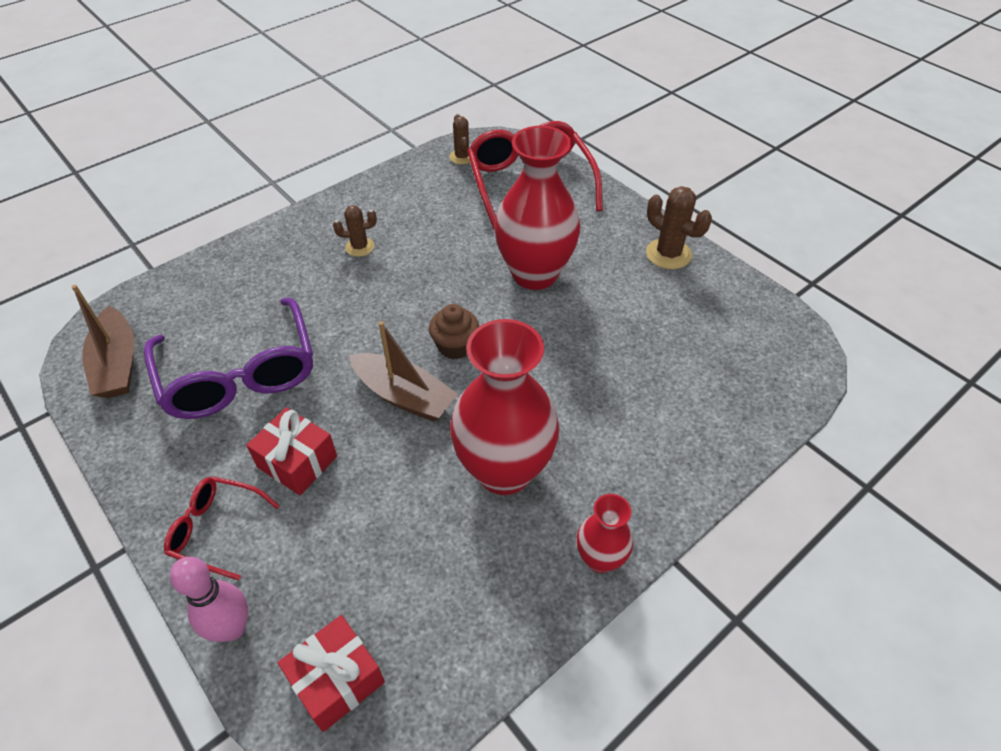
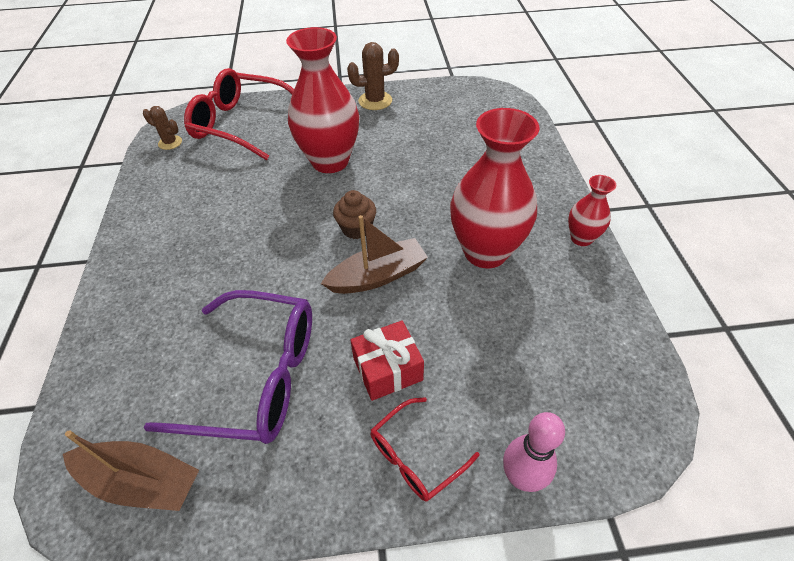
camera: 55 degrees left, 0 degrees up
red gift [278,615,385,732] -> none
brown cactus [333,205,377,257] -> none

